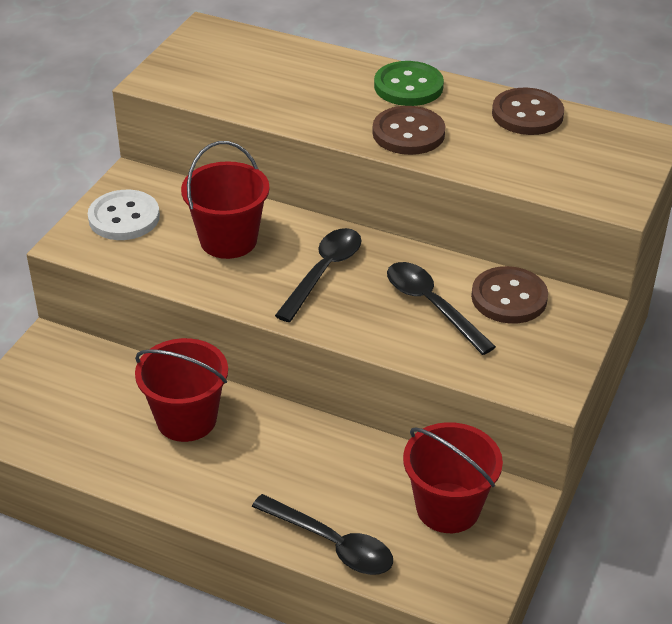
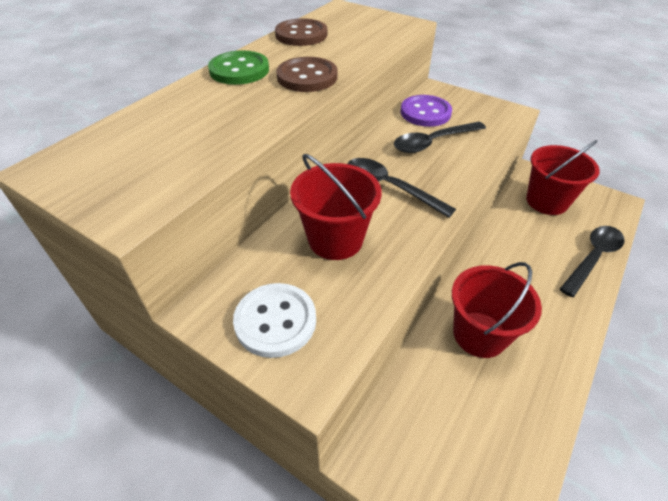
camera: 80 degrees left, 5 degrees up
brown button [471,266,548,324] -> purple button [401,95,452,127]

